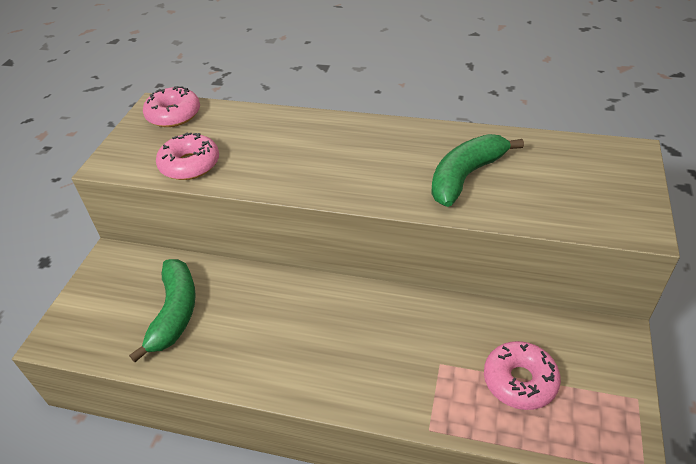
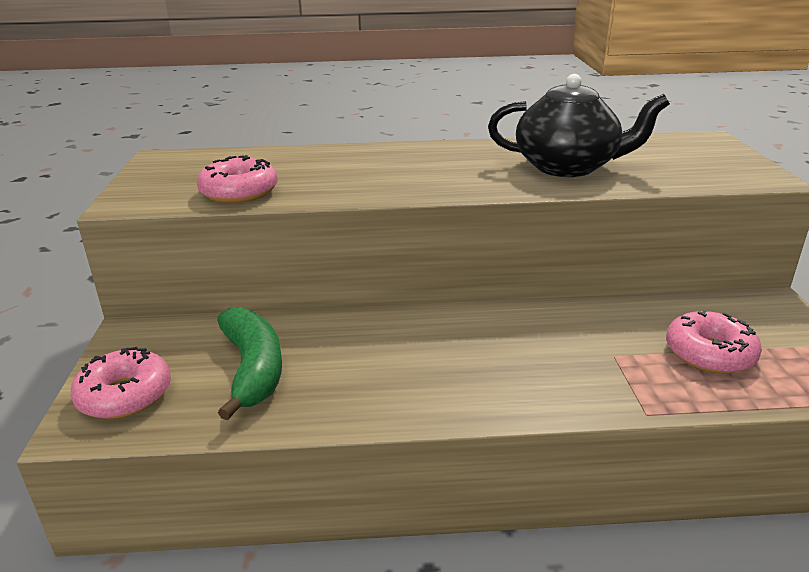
camera: 20 degrees left, 15 degrees down
pink donut [143,86,200,127] -> pink donut moved to [70,347,171,419]
green banana [431,134,524,207] -> black teapot [488,74,670,177]

